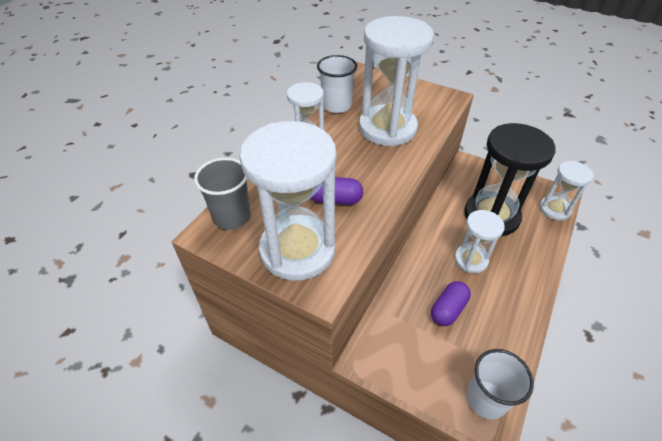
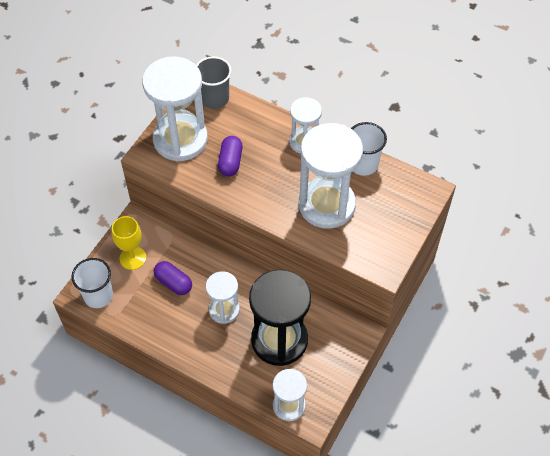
camera: 90 degrees right, 10 degrees up
none -> yellow goblet [112,216,146,270]

